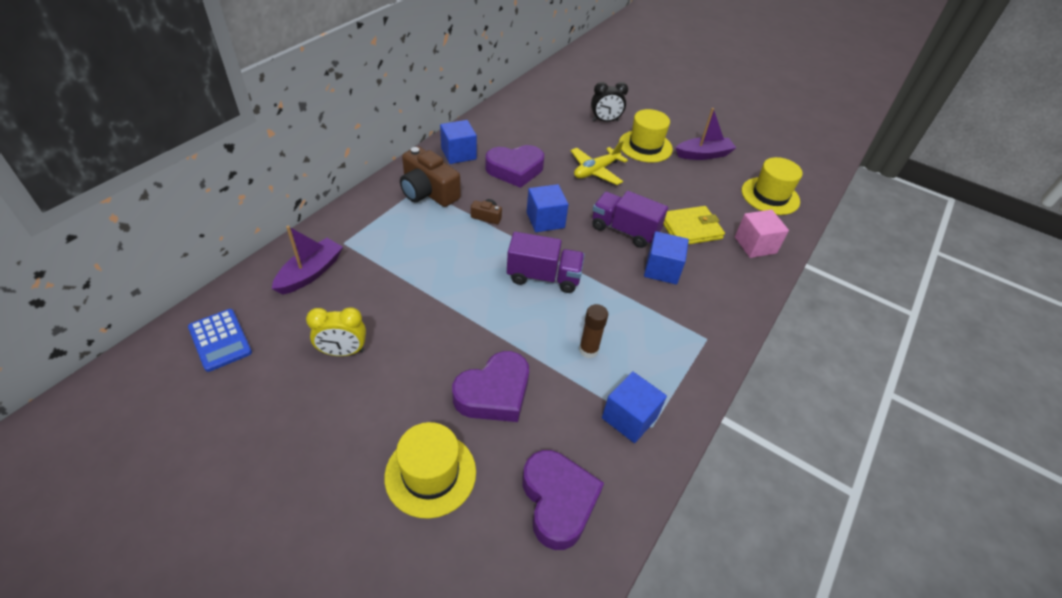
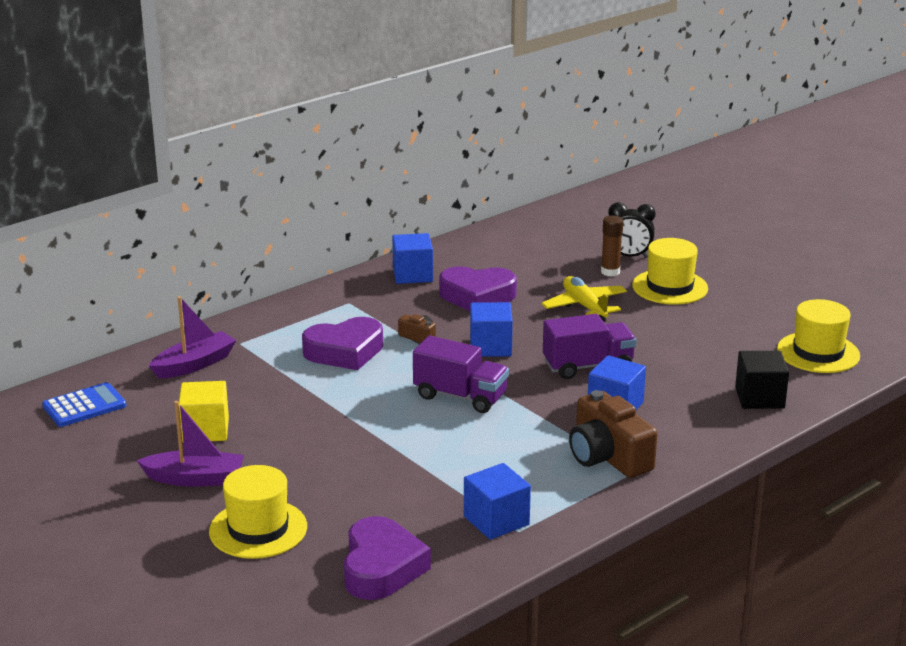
camera: 20 degrees right, 20 degrees down
blue calculator [188,309,252,372] -> blue calculator turned 105 degrees counterclockwise [42,382,126,427]
yellow clock [306,307,366,356] -> yellow cube [179,381,229,443]
brown camera [400,146,461,207] -> brown camera moved to [569,390,658,478]
purple heart [452,351,529,422] -> purple heart moved to [302,317,383,370]
yellow plane [571,140,628,185] -> yellow plane turned 90 degrees clockwise [541,276,627,322]
brown glue stick [579,304,608,358] -> brown glue stick moved to [601,215,623,277]
purple truck [592,191,668,248] -> purple truck turned 120 degrees clockwise [543,314,636,379]
yellow wallet [663,206,725,245] -> none
purple boat [675,108,736,160] -> purple boat moved to [137,401,244,486]
pink cube [735,210,789,258] -> black cube [735,351,789,409]

